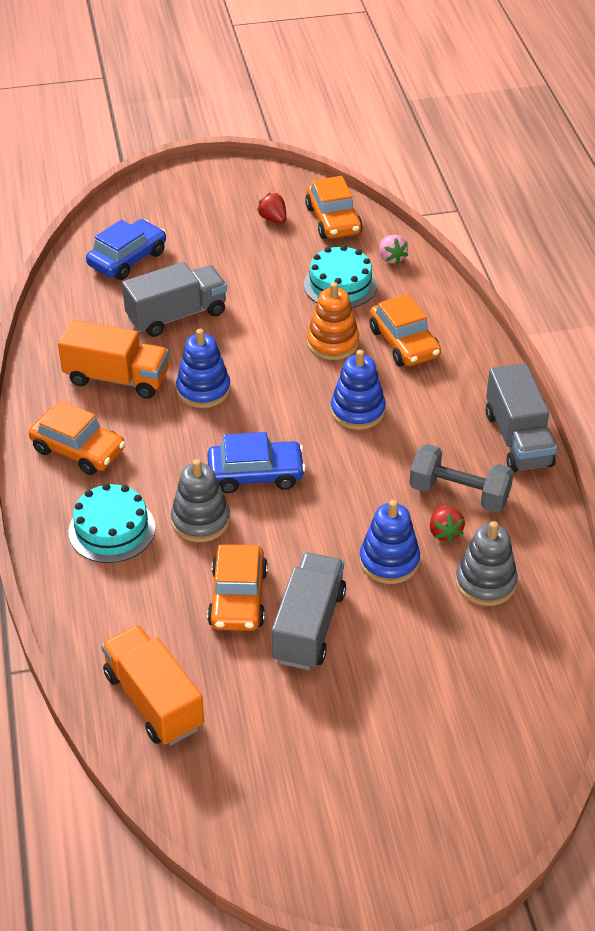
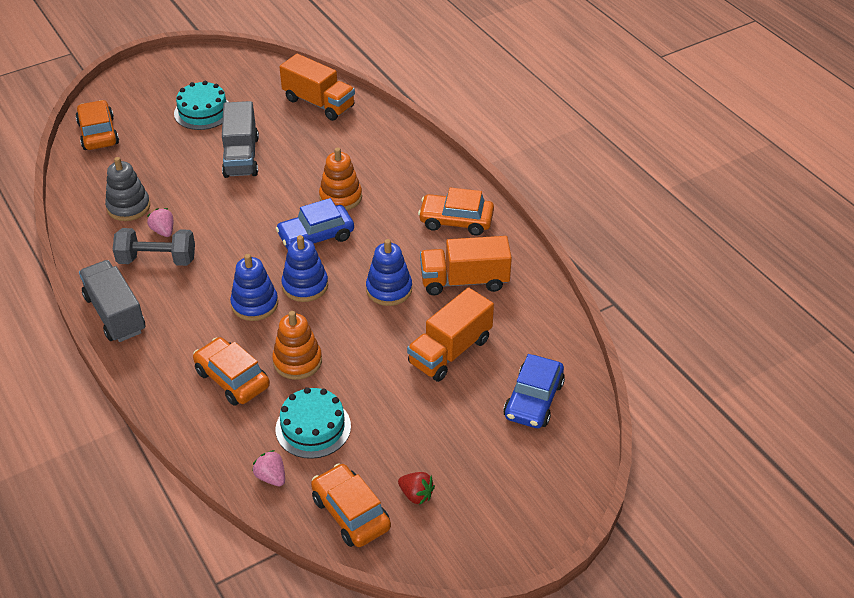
camera: 160 degrees right, 0 degrees up
turquoise cake [69,483,155,563] -> turquoise cake moved to [174,81,229,130]
grey truck [122,262,227,337] -> orange truck [407,287,494,382]
grey stacking toy [171,459,230,542] -> orange stacking toy [319,147,362,211]
orange car [207,544,268,631] -> orange car moved to [76,100,119,150]
blue stacking toy [360,500,420,584] -> blue stacking toy moved to [281,235,328,302]
red strawberry [430,506,465,543] -> pink strawberry [147,208,173,237]

